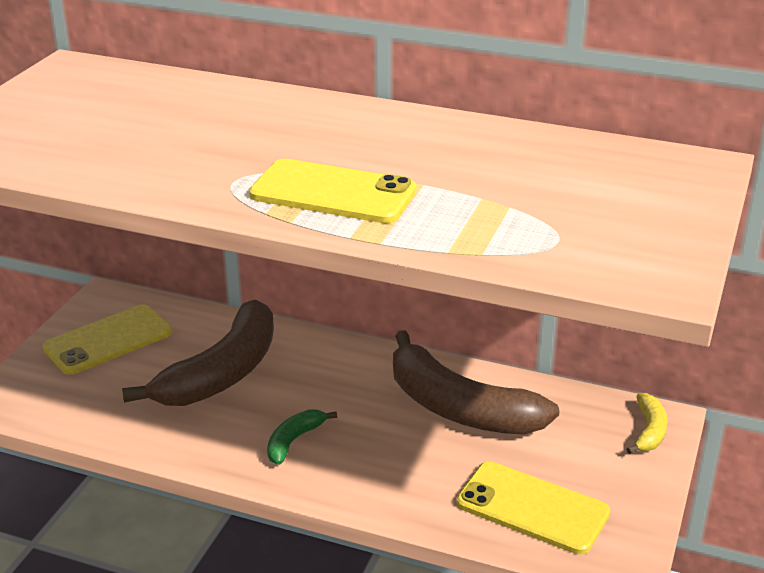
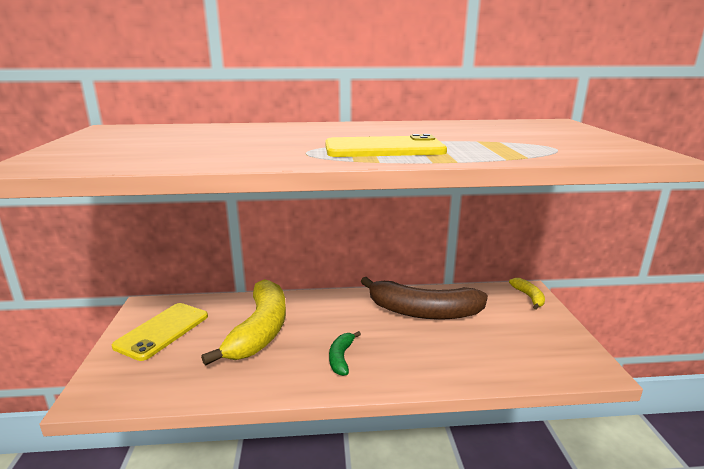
camera: 25 degrees left, 10 degrees down
brown banana [122,300,274,406] -> yellow banana [201,279,286,366]
yellow phone [456,461,610,554] -> none

